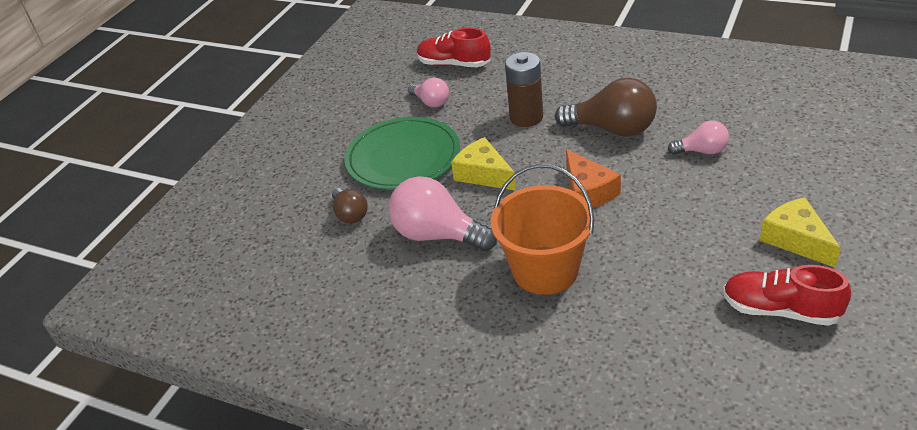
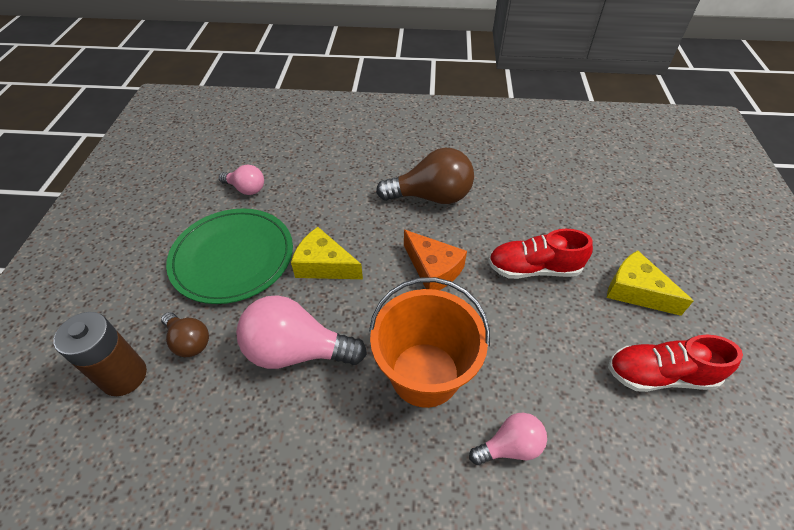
camera: 25 degrees left, 10 degrees up
red shoe [417,28,491,67] -> red shoe moved to [488,229,593,279]
brown battery [505,52,543,127] -> brown battery moved to [54,312,147,396]
pink light bulb [668,121,729,155] -> pink light bulb moved to [469,413,547,465]

